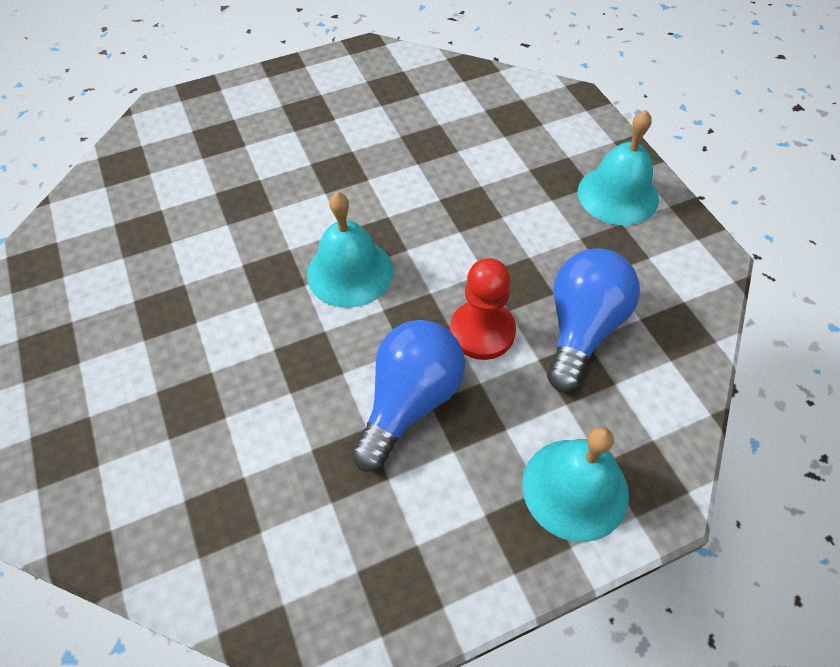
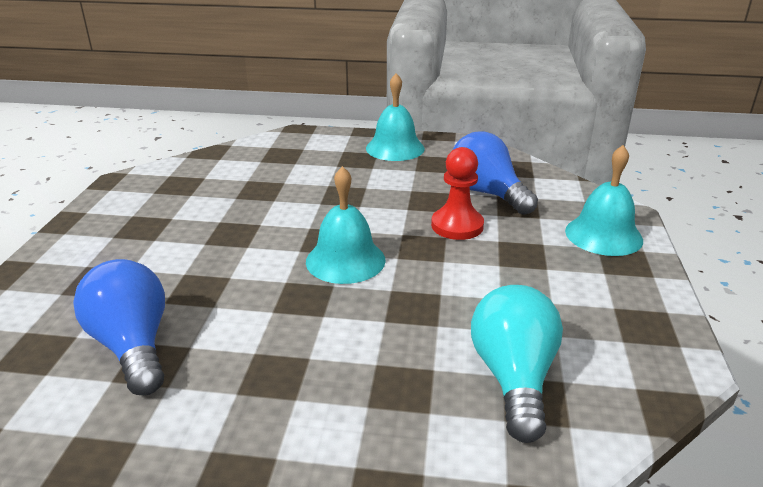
camera: 60 degrees left, 25 degrees down
blue light bulb [351,320,465,472] -> blue light bulb moved to [73,259,165,395]
none -> turquoise light bulb [471,285,563,443]

